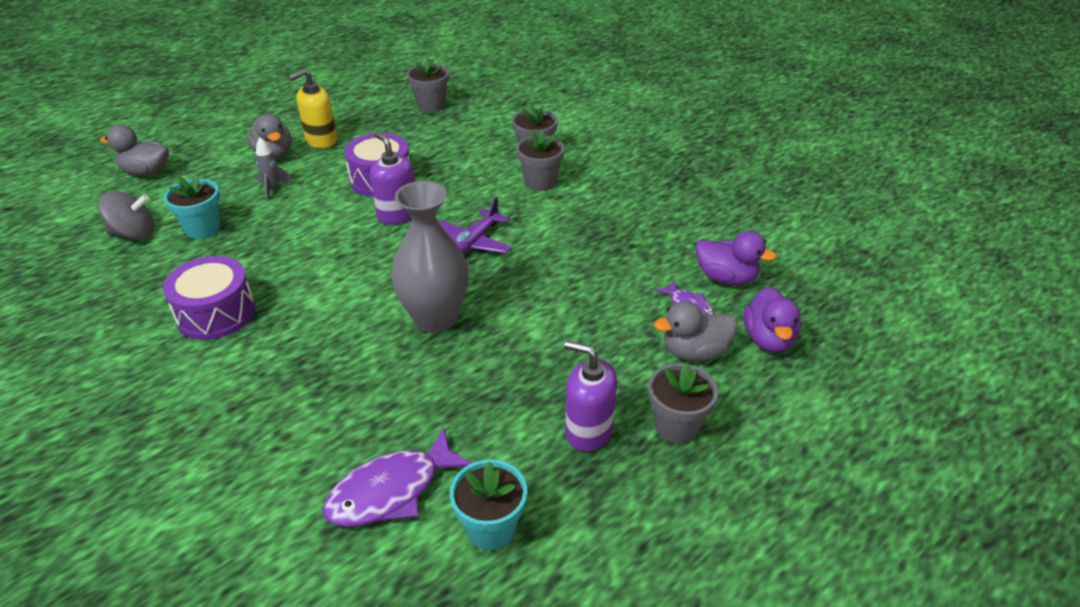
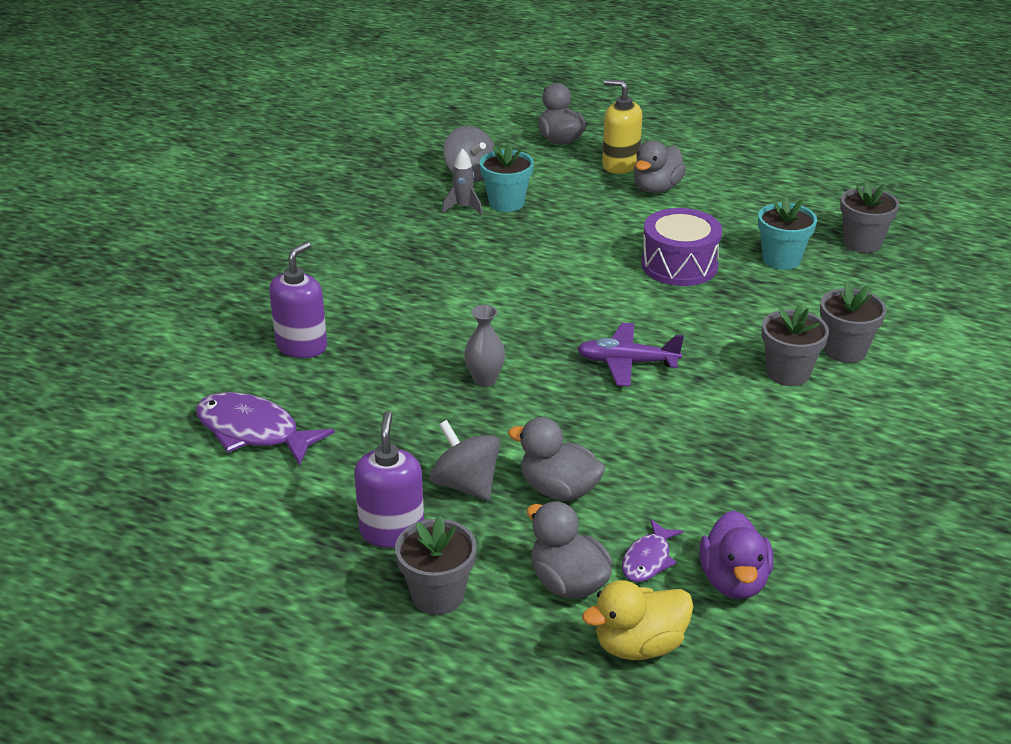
camera: 65 degrees right, 5 degrees down
purple drum [163,256,255,340] -> none
grey rocket [256,137,293,200] -> grey rocket moved to [442,148,482,215]
yellow soap dispenser [288,69,337,149] -> yellow soap dispenser moved to [602,79,642,174]
purple soap dispenser [370,132,415,225] -> purple soap dispenser moved to [269,242,327,358]
grey vase [391,181,469,333] -> grey vase [464,305,505,387], size x0.49
turquoise flower pot [450,459,527,550] -> turquoise flower pot moved to [758,196,817,270]
purple duck [743,287,801,353] -> yellow duck [582,580,693,660]
none -> grey spinning top [429,420,500,501]
none -> grey duck [508,417,605,501]

